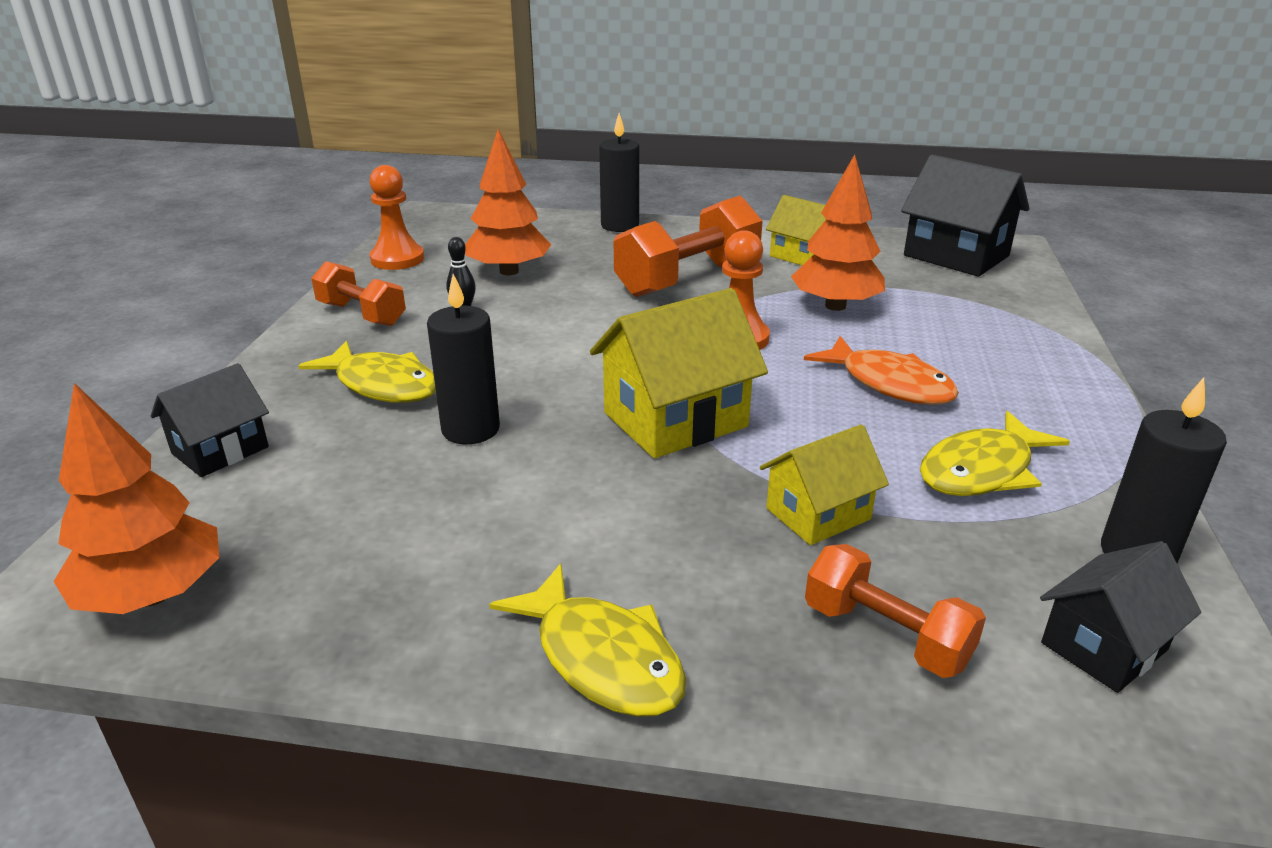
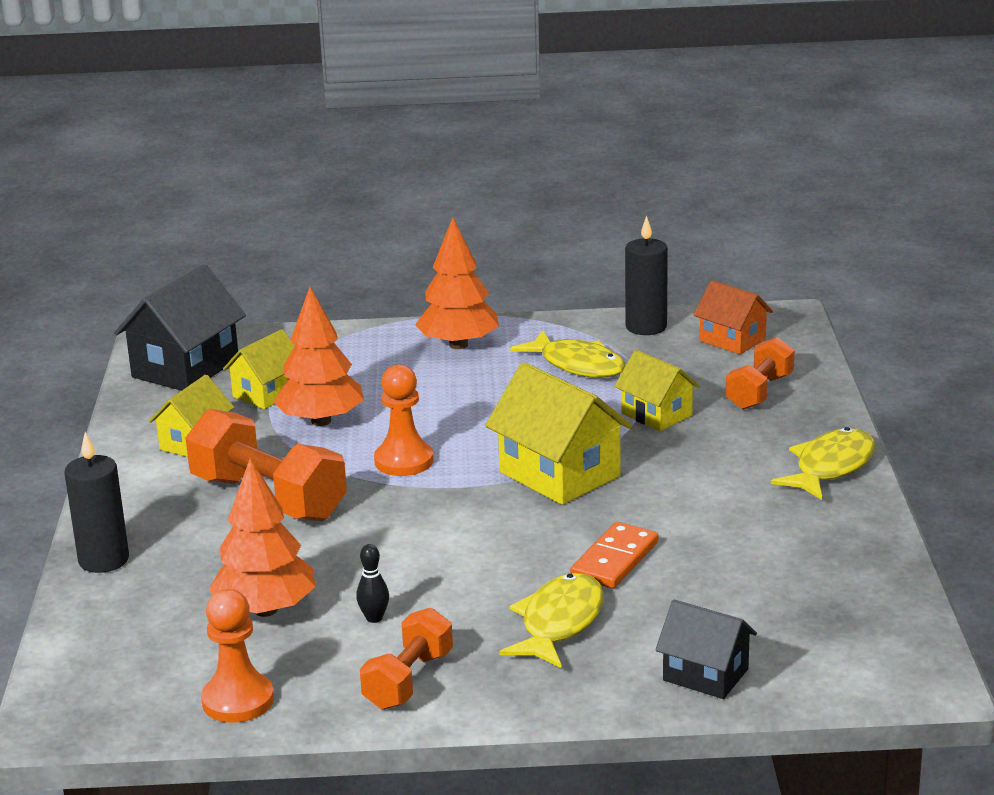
camera: 100 degrees left, 5 degrees down
orange tree [53,383,219,614] -> orange tree moved to [415,217,499,349]
black candle [427,274,500,444] -> orange domino [570,522,658,588]
orange fish [804,336,959,405] -> none
black house [1040,541,1201,693] -> orange house [694,280,773,355]
none -> yellow house [223,329,295,409]

